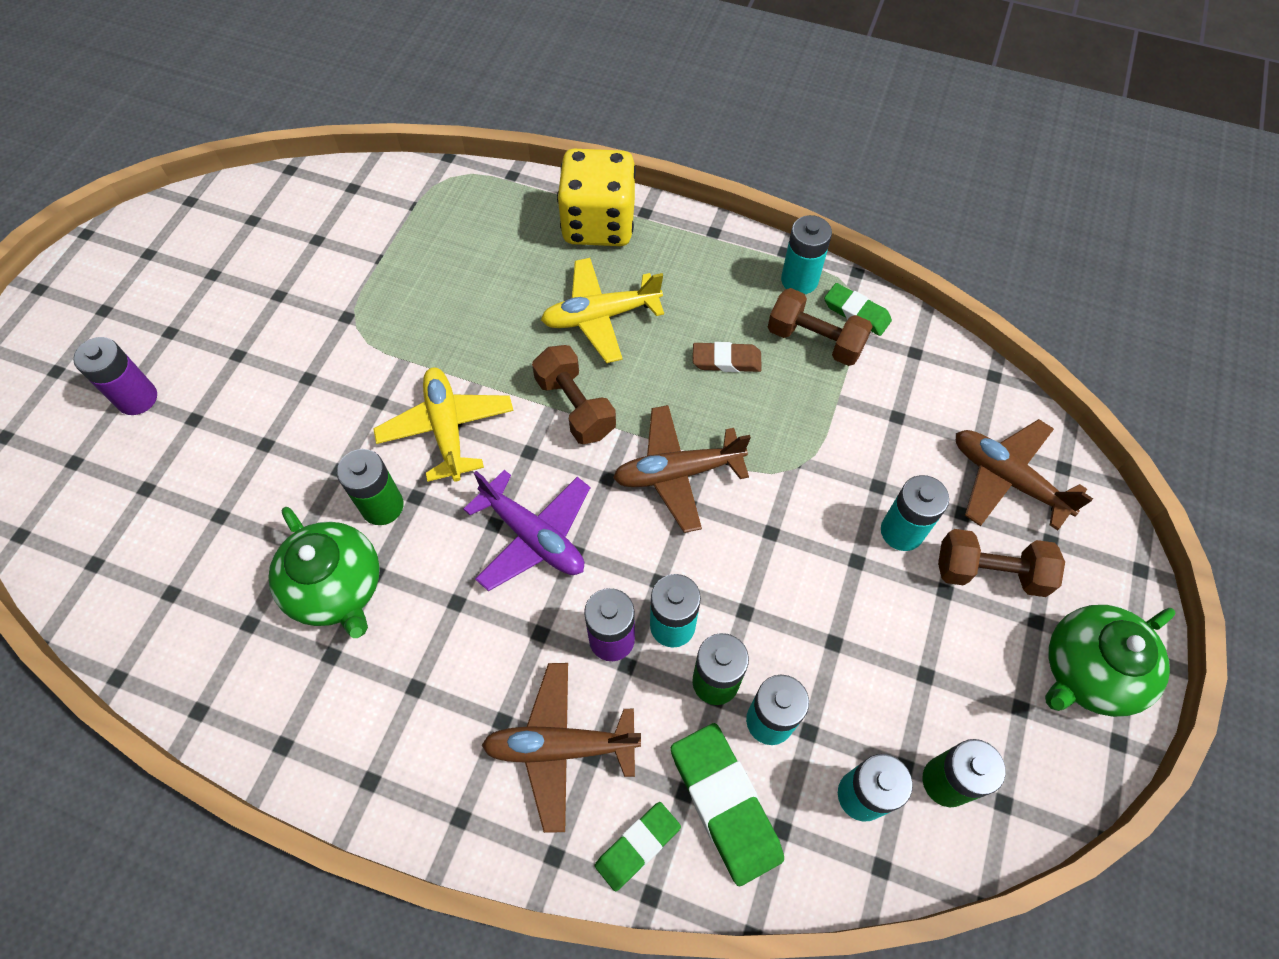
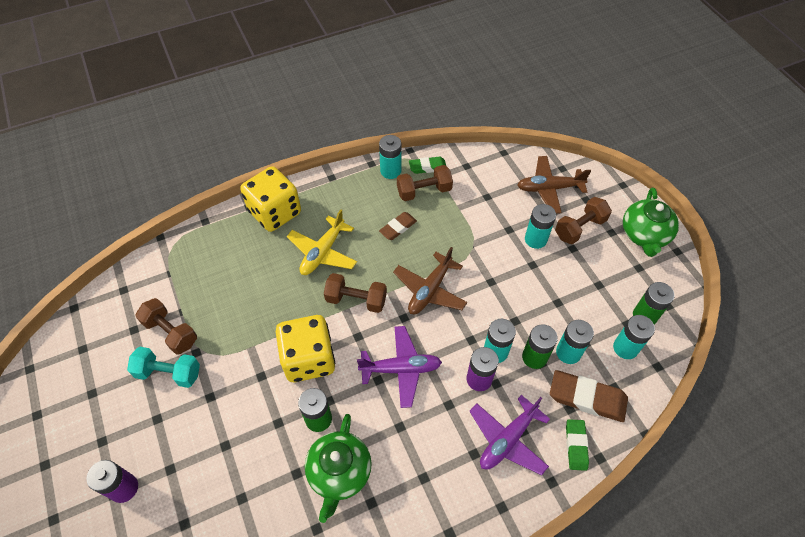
camera: 45 degrees left, 5 degrees down
green teapot [268,507,380,638] -> green teapot turned 90 degrees clockwise [305,414,372,523]
yellow plane [373,368,514,482] -> yellow dice [276,315,335,382]
brown plane [482,663,641,833] -> purple plane [469,395,550,475]
green eraser [671,723,784,886] -> brown eraser [550,370,628,422]
none -> turquoise dumbbell [127,347,200,388]
none -> brown dumbbell [135,298,197,355]

